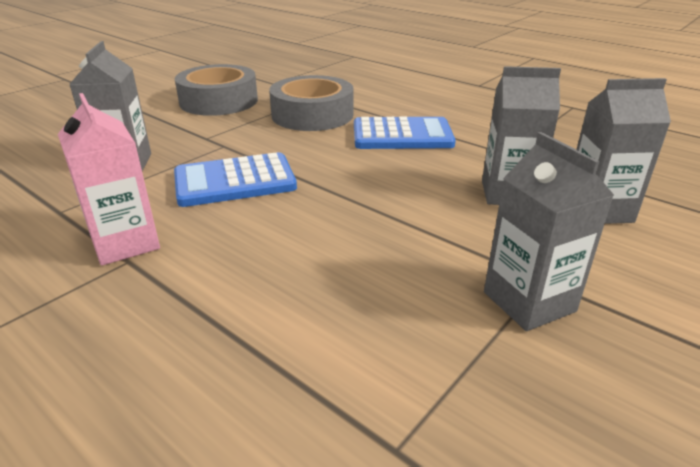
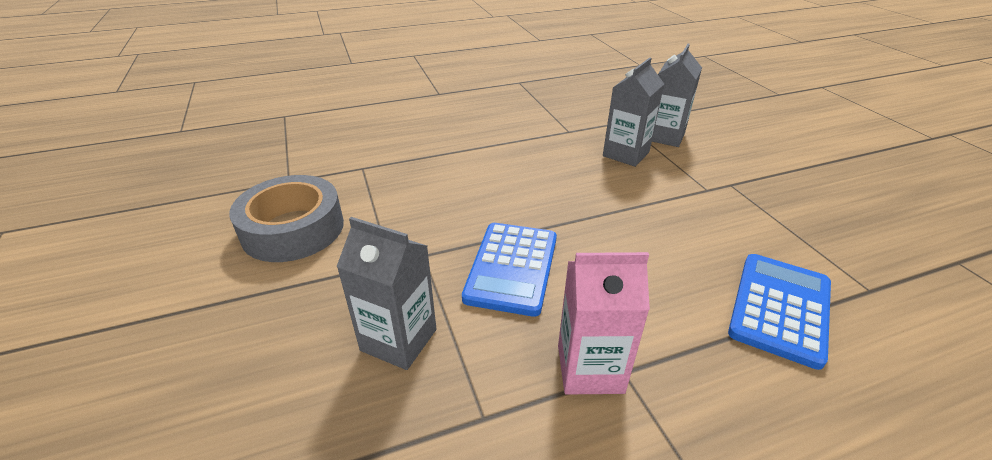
camera: 60 degrees left, 5 degrees up
grey tape [269,75,354,131] -> none
blue calculator [354,117,456,149] -> blue calculator moved to [728,254,831,370]
grey carton [484,132,614,331] -> none

